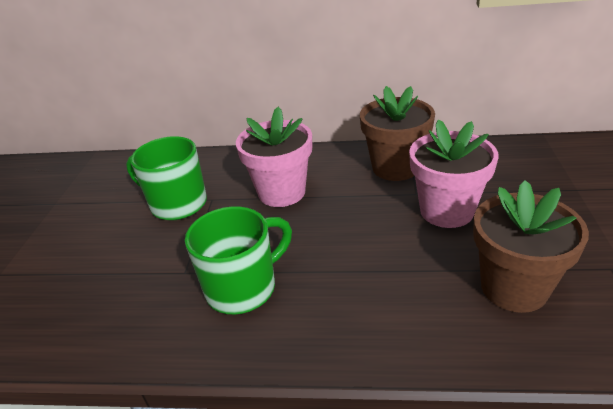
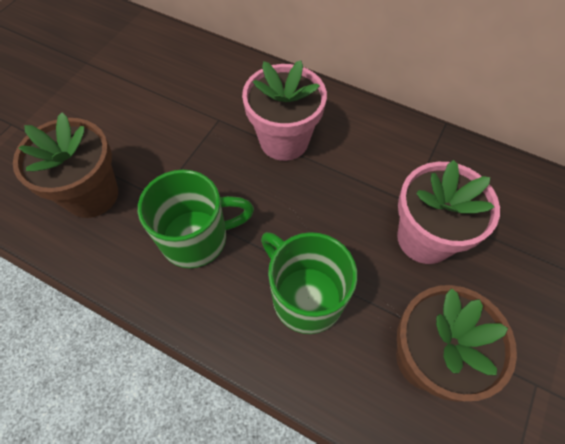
camera: 20 degrees right, 25 degrees up
green mug [126,136,207,220] -> green mug moved to [261,232,357,334]
brown flower pot [360,86,435,181] -> brown flower pot moved to [13,112,118,218]

